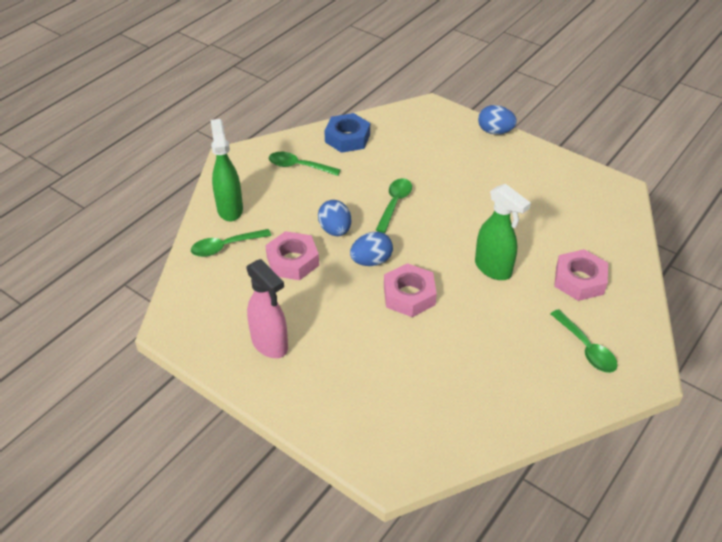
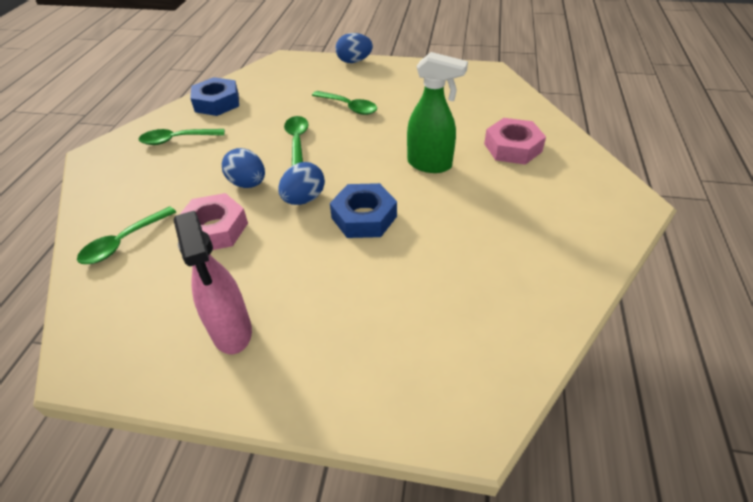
camera: 25 degrees left, 0 degrees up
green spray bottle [211,119,243,221] -> none
pink spray bottle [246,259,288,358] -> pink spray bottle turned 45 degrees clockwise [174,211,252,354]
pink nut [384,263,437,317] -> blue nut [330,183,397,238]
green spoon [551,309,618,373] -> green spoon moved to [312,91,377,115]

